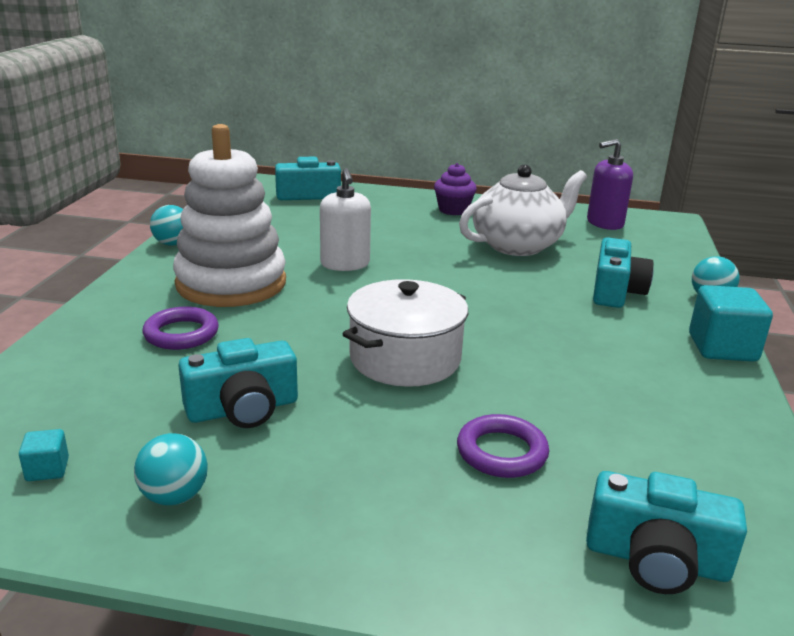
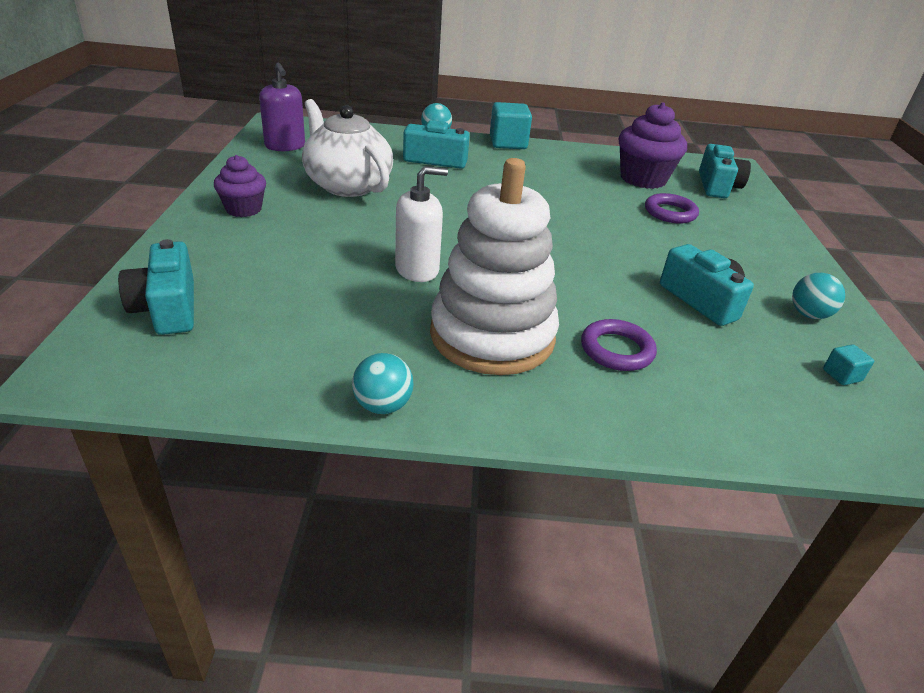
camera: 100 degrees left, 10 degrees up
white pot [343,279,468,387] -> none
none -> purple cupcake [619,102,687,189]

